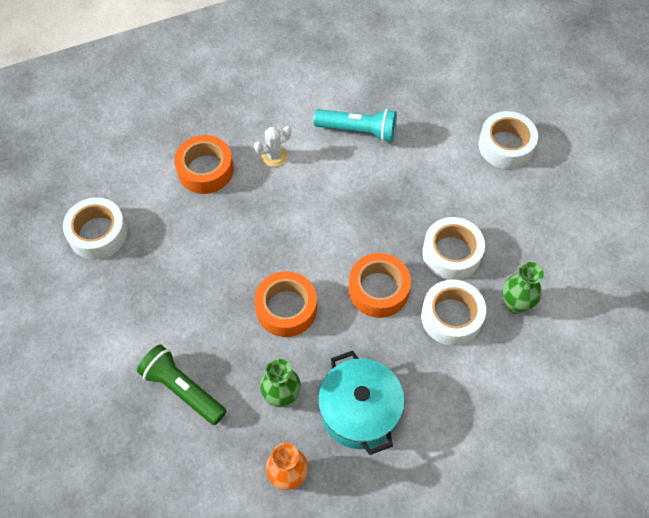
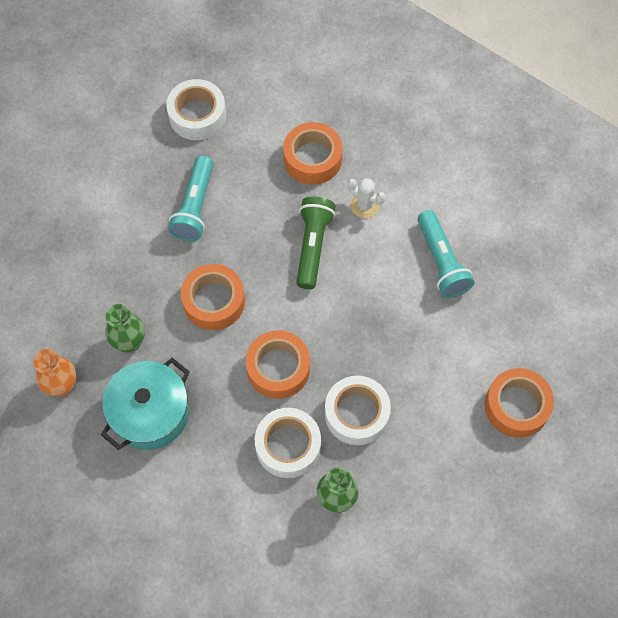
camera: 60 degrees right, 5 degrees up
green flashlight [137,344,226,425] -> green flashlight moved to [296,197,336,289]
white tape [478,111,538,169] -> orange tape [485,368,554,438]
none -> turquoise flashlight [168,155,213,241]

